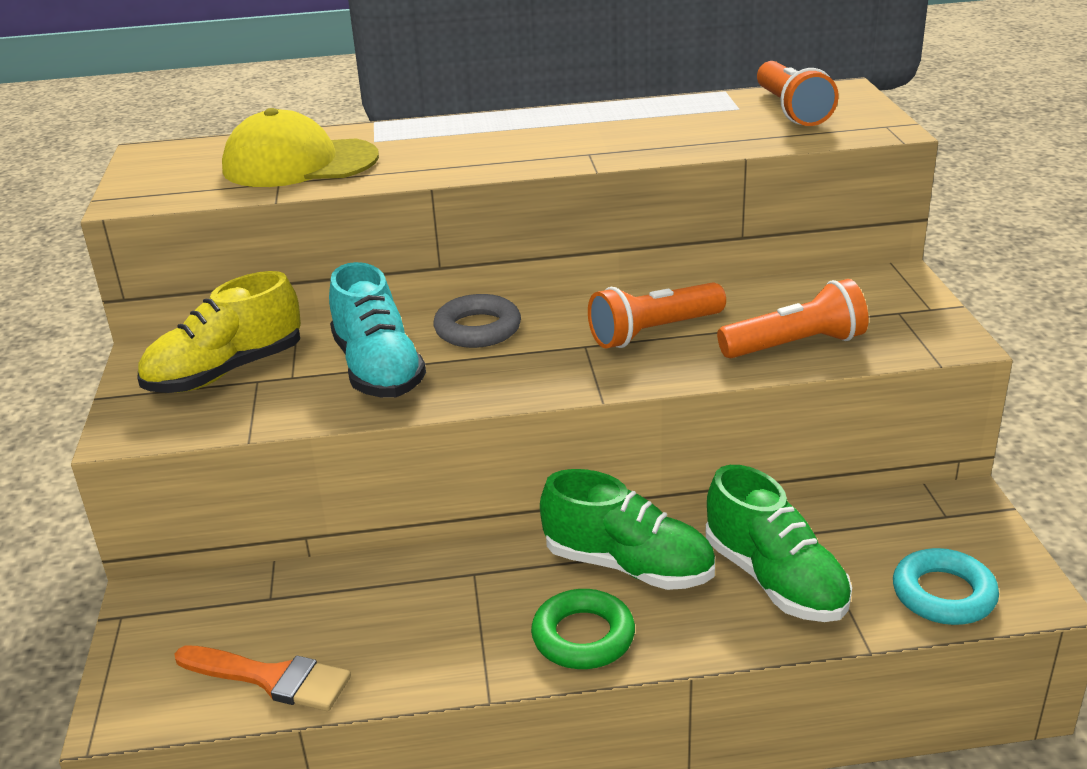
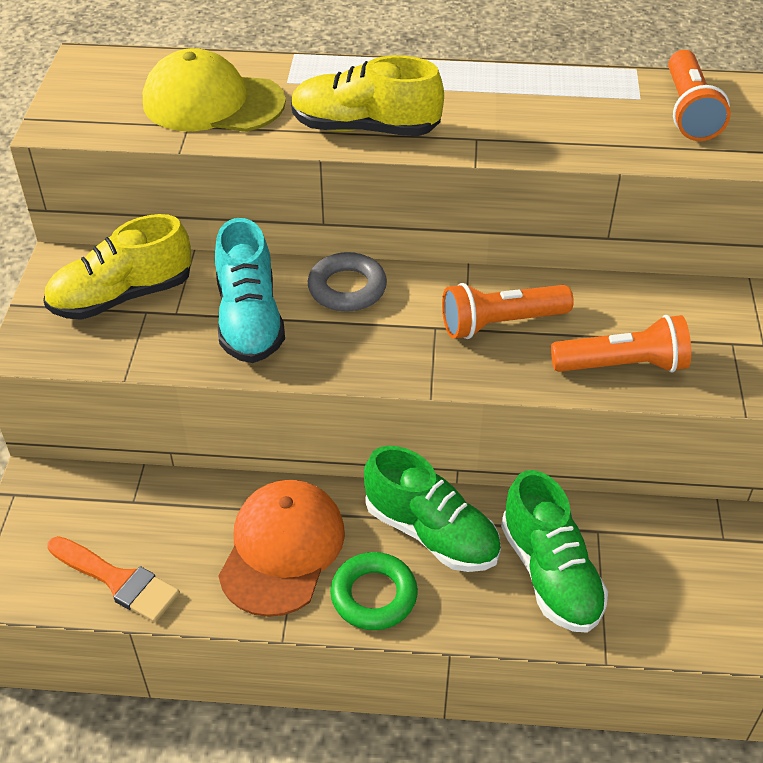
camera: 10 degrees right, 15 degrees up
turquoise ring [893,548,999,625] -> none
none -> orange cap [219,480,345,617]
none -> yellow shoe [291,55,444,136]

